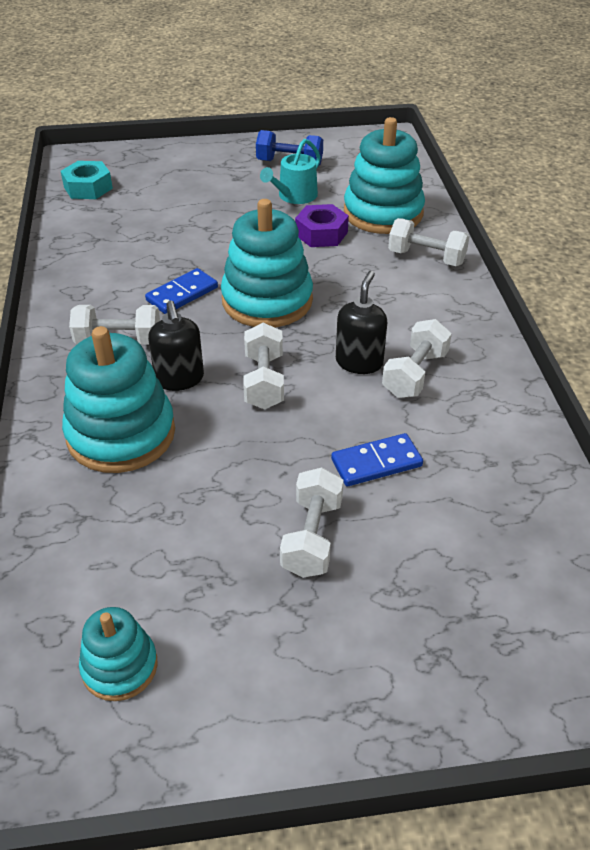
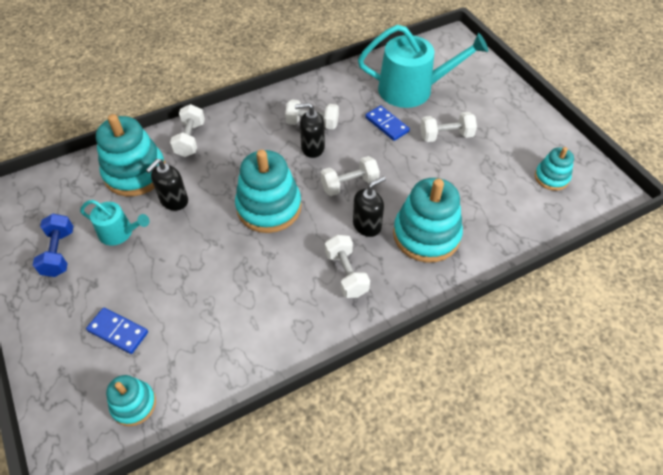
camera: 110 degrees left, 10 degrees up
turquoise nut [61,161,113,199] -> turquoise stacking toy [106,375,156,426]
blue domino [145,268,218,314] -> blue domino moved to [86,308,148,354]
purple nut [295,204,349,247] -> black soap dispenser [146,159,188,211]
none -> turquoise watering can [358,25,488,108]

